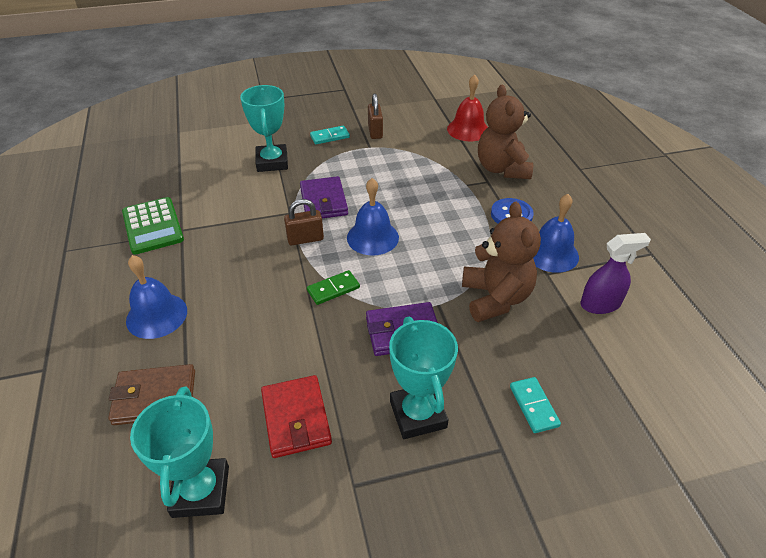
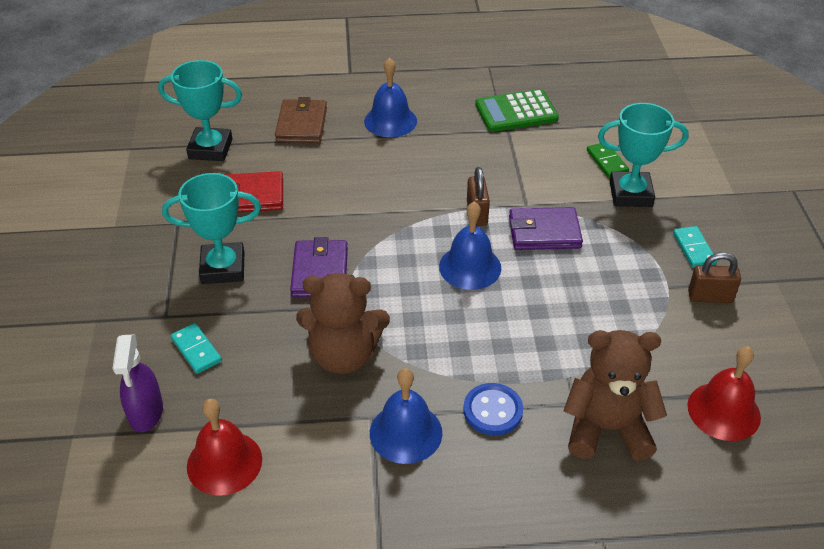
camera: 100 degrees right, 0 degrees up
green domino [307,270,360,305] -> green domino moved to [587,143,629,178]
turquoise domino [510,377,561,433] -> turquoise domino turned 60 degrees clockwise [171,323,222,374]
purple spray bottle [580,233,651,314] -> purple spray bottle moved to [112,334,163,432]
none -> red bell [187,399,262,495]

